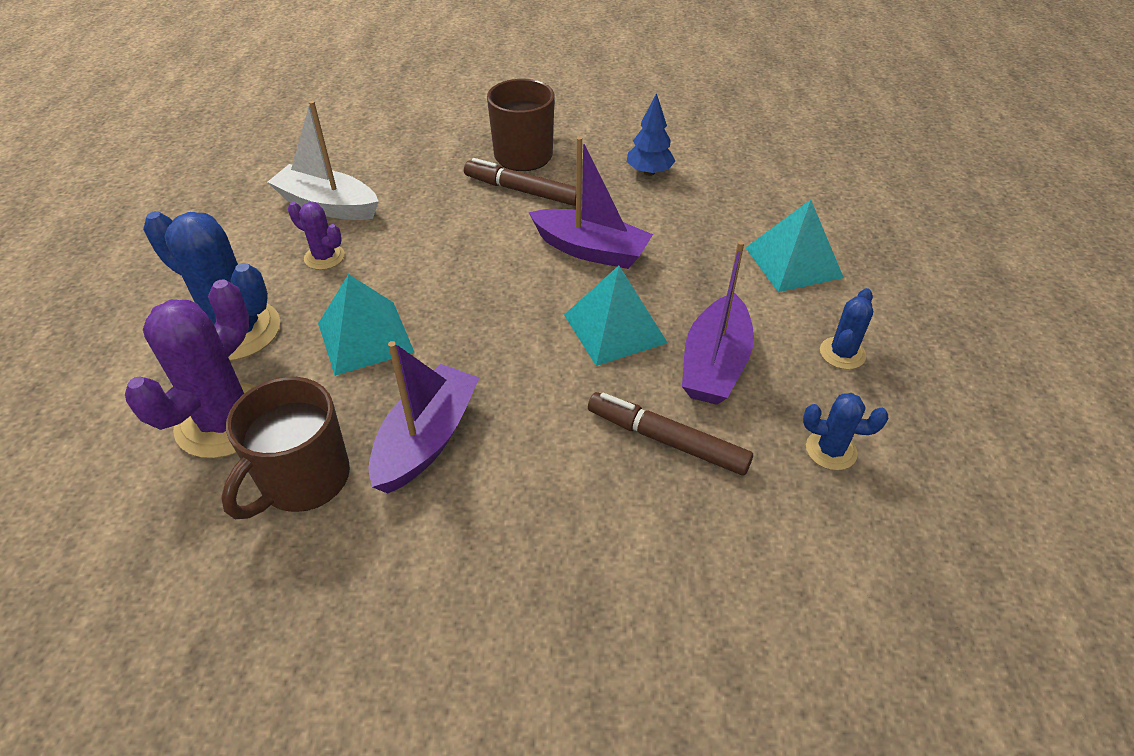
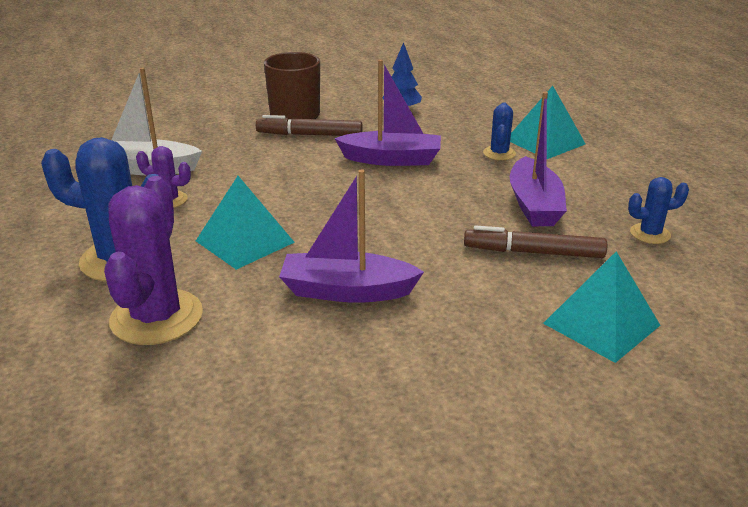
camera: 20 degrees left, 15 degrees down
brown mug [221,377,350,519] -> none
purple boat [368,341,479,494] -> purple boat turned 90 degrees counterclockwise [279,169,424,303]
turquoise pyramid [564,266,668,366] -> turquoise pyramid moved to [543,251,660,363]
blue cactus [820,288,873,370] -> blue cactus moved to [483,102,516,160]

